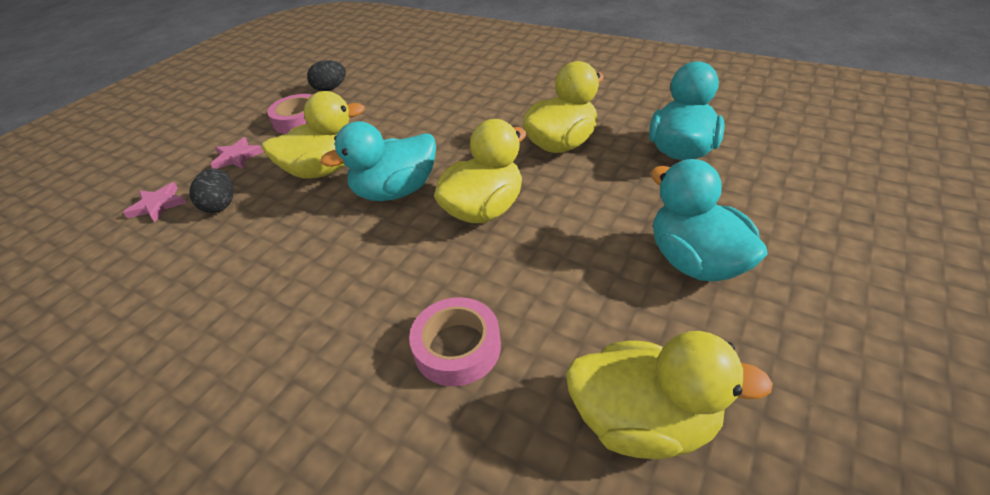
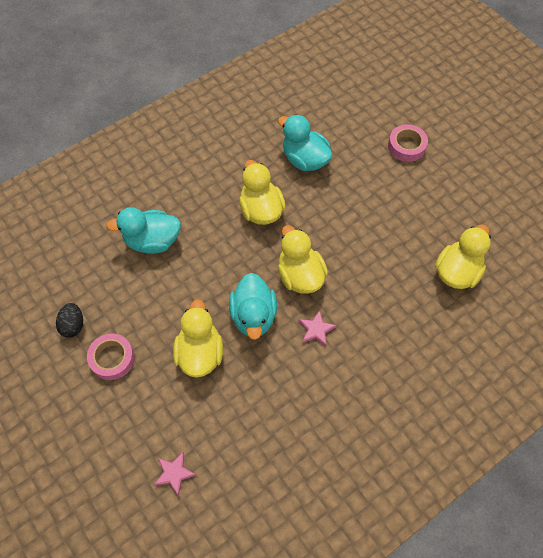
camera: 70 degrees left, 20 degrees up
black egg [189,168,234,213] -> none
pink star [211,137,264,169] -> pink star moved to [298,310,337,347]
pink tape [409,297,501,386] -> pink tape moved to [388,124,428,162]
turquoise duck [651,159,768,282] -> turquoise duck moved to [106,207,181,254]

